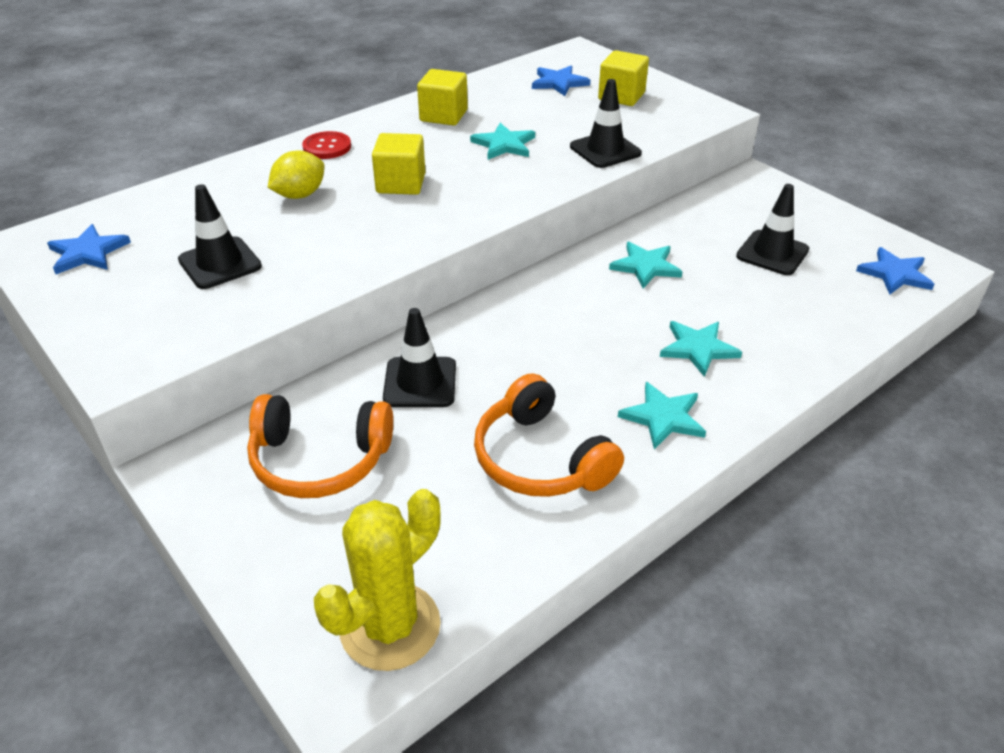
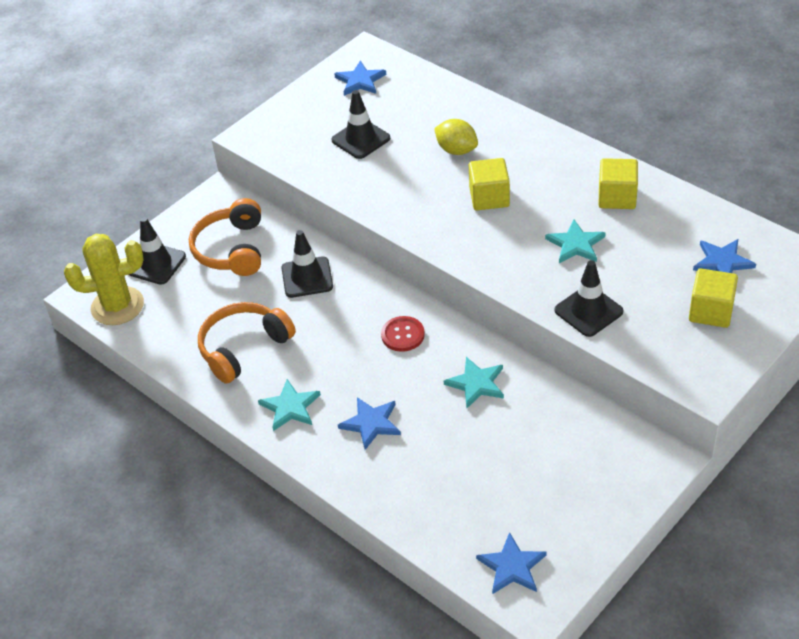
camera: 85 degrees right, 5 degrees up
red button [302,131,351,159] -> red button moved to [381,316,425,352]
yellow cactus [314,489,441,671] -> yellow cactus turned 45 degrees counterclockwise [64,234,144,325]
turquoise star [660,321,742,377] -> blue star [338,397,401,450]
black traffic cone [736,184,809,275] -> black traffic cone moved to [129,217,186,285]

